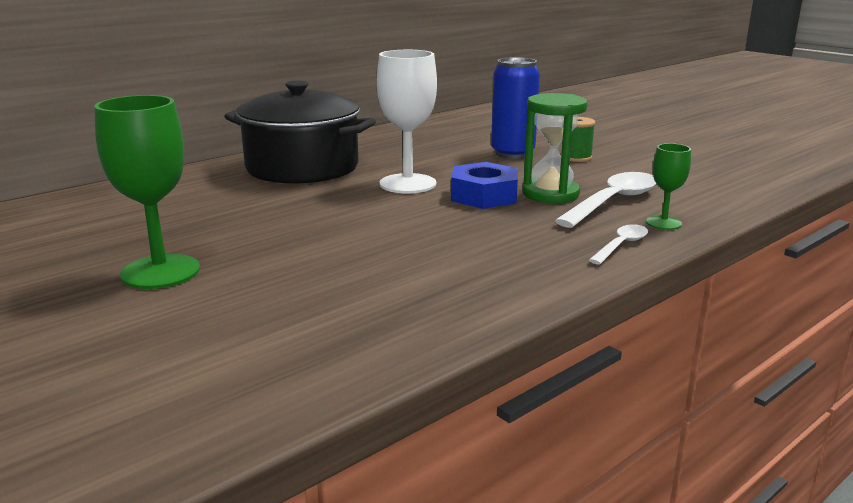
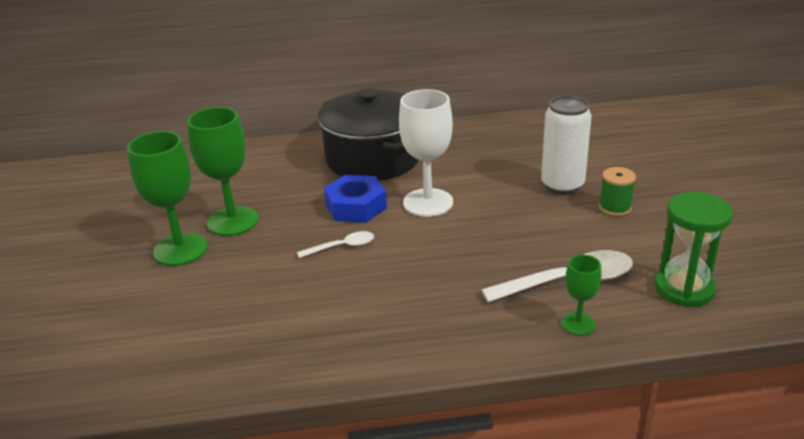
camera: 35 degrees right, 10 degrees up
blue nut [451,162,518,209] -> blue nut moved to [324,175,387,223]
blue can [491,57,540,159] -> white can [541,96,592,195]
green hourglass [522,93,588,203] -> green hourglass moved to [655,192,733,307]
white spoon [589,224,648,265] -> white spoon moved to [297,231,374,258]
none -> green goblet [187,107,259,236]

